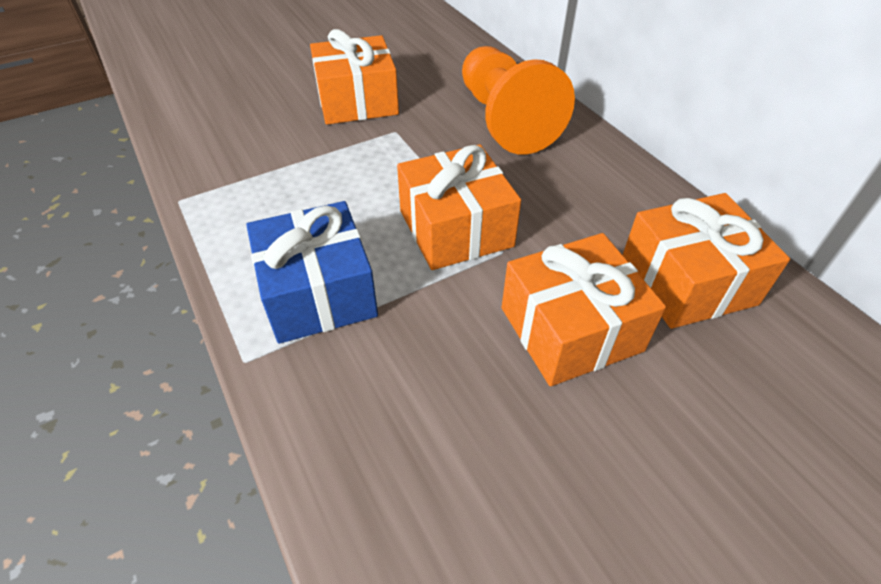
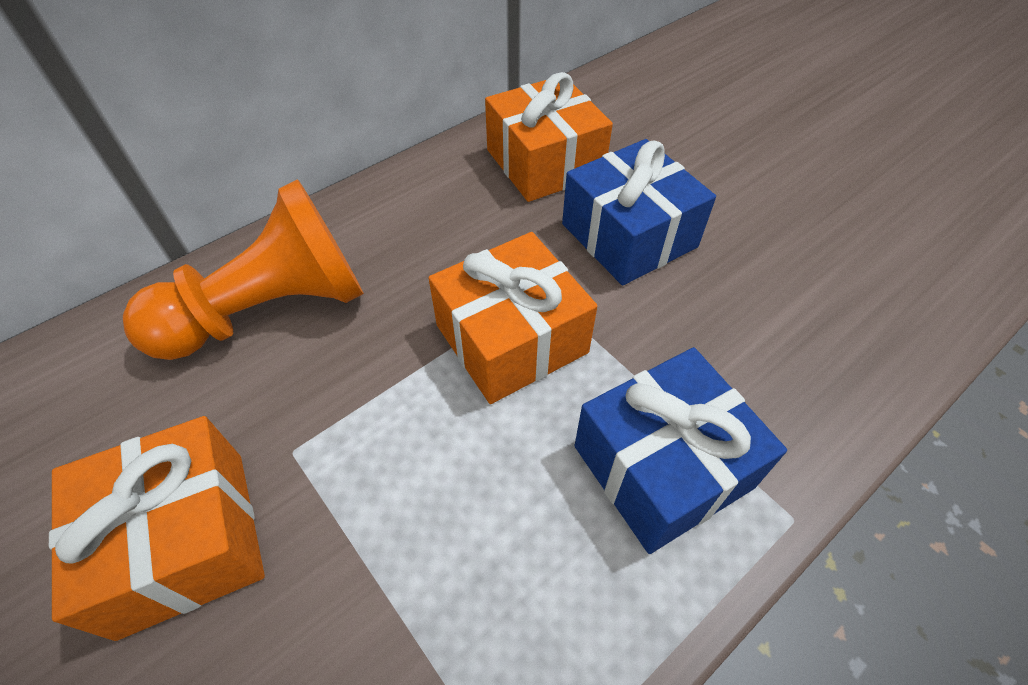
camera: 100 degrees left, 5 degrees up
orange gift [502,233,666,386] -> blue gift [562,139,716,286]

